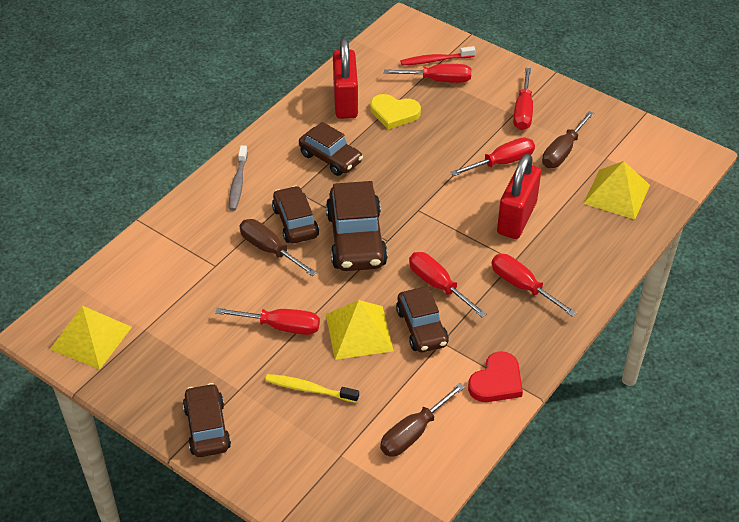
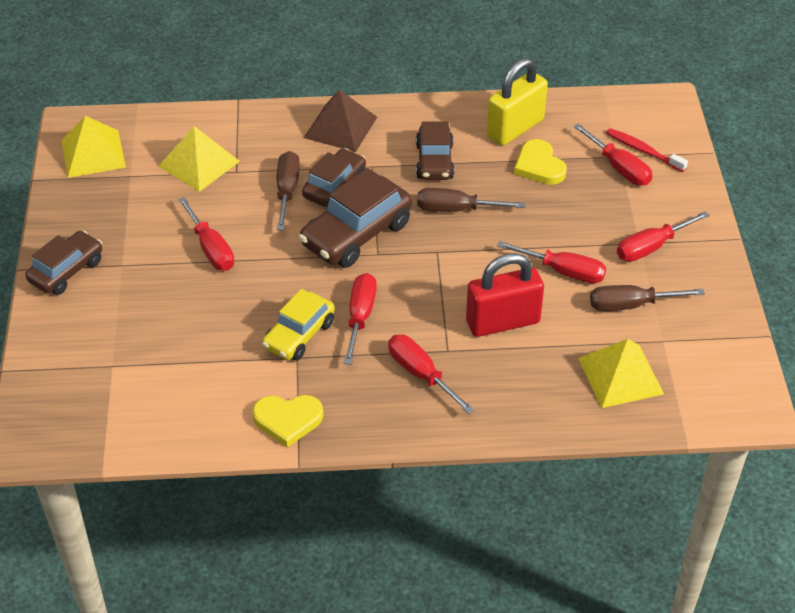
camera: 50 degrees right, 0 degrees up
grey toothbrush [229,145,248,211] -> brown pyramid [304,90,377,152]
yellow toothbrush [265,374,359,403] -> none
yellow pyramid [326,300,393,360] -> yellow pyramid moved to [158,126,240,192]
red padlock [333,38,358,119] -> yellow padlock [487,58,548,146]
brown screwdriver [380,383,465,456] -> brown screwdriver moved to [417,188,525,212]
brown car [396,287,449,352] -> yellow car [262,289,335,361]
red heart [468,351,523,402] -> yellow heart [252,395,323,447]
red screwdriver [491,254,577,316] -> red screwdriver turned 45 degrees counterclockwise [388,334,475,414]

